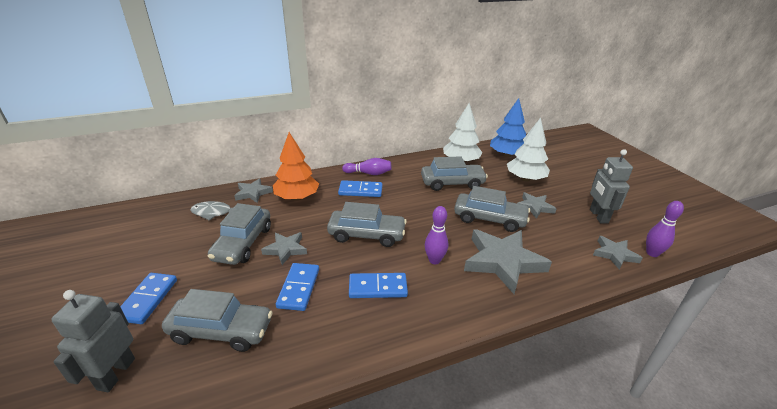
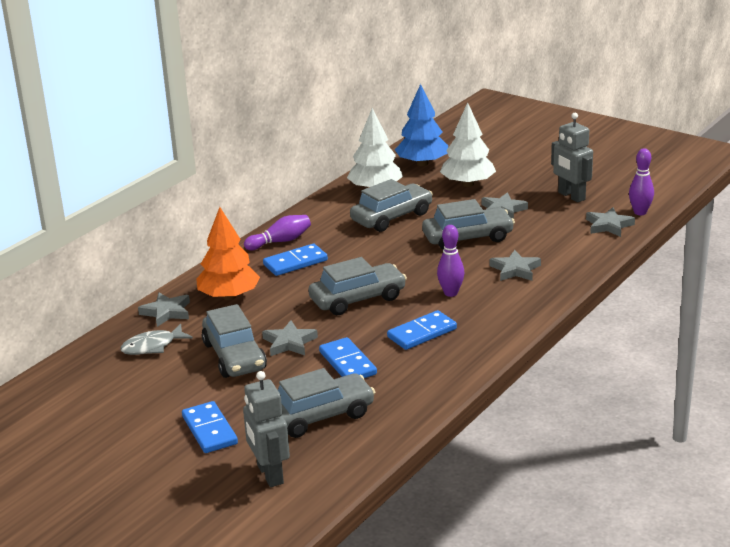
camera: 30 degrees left, 5 degrees down
grey star [464,229,552,294] -> grey star [490,250,541,281], size x0.54

